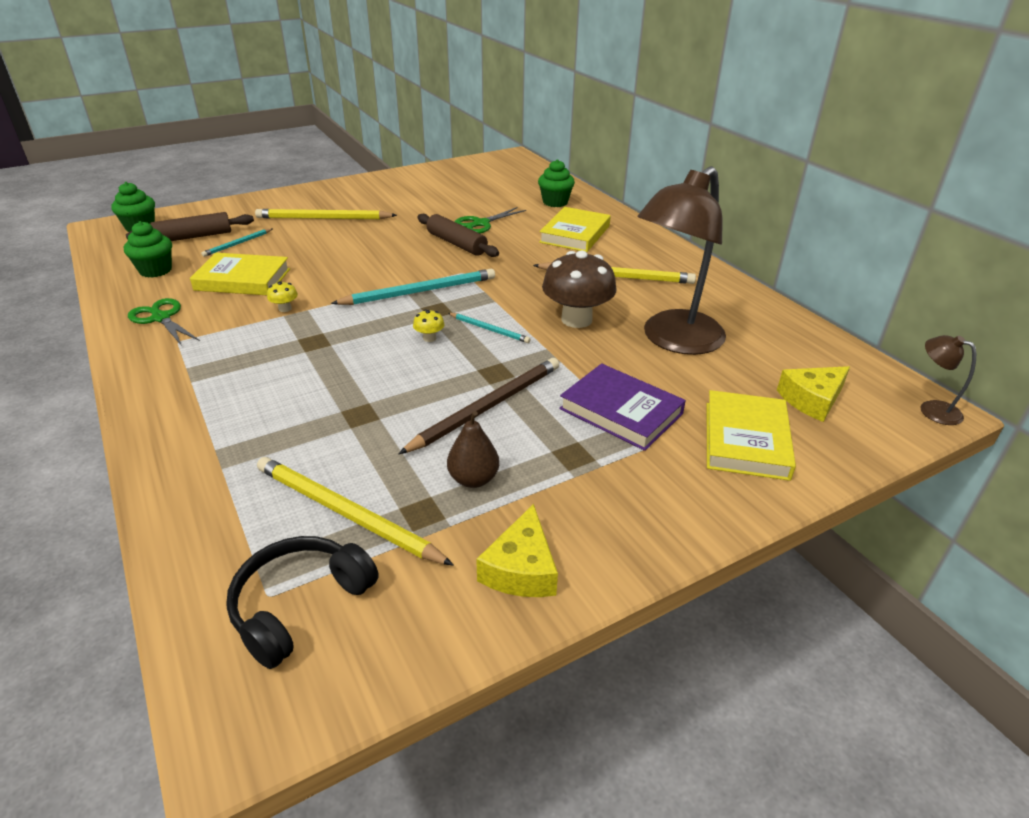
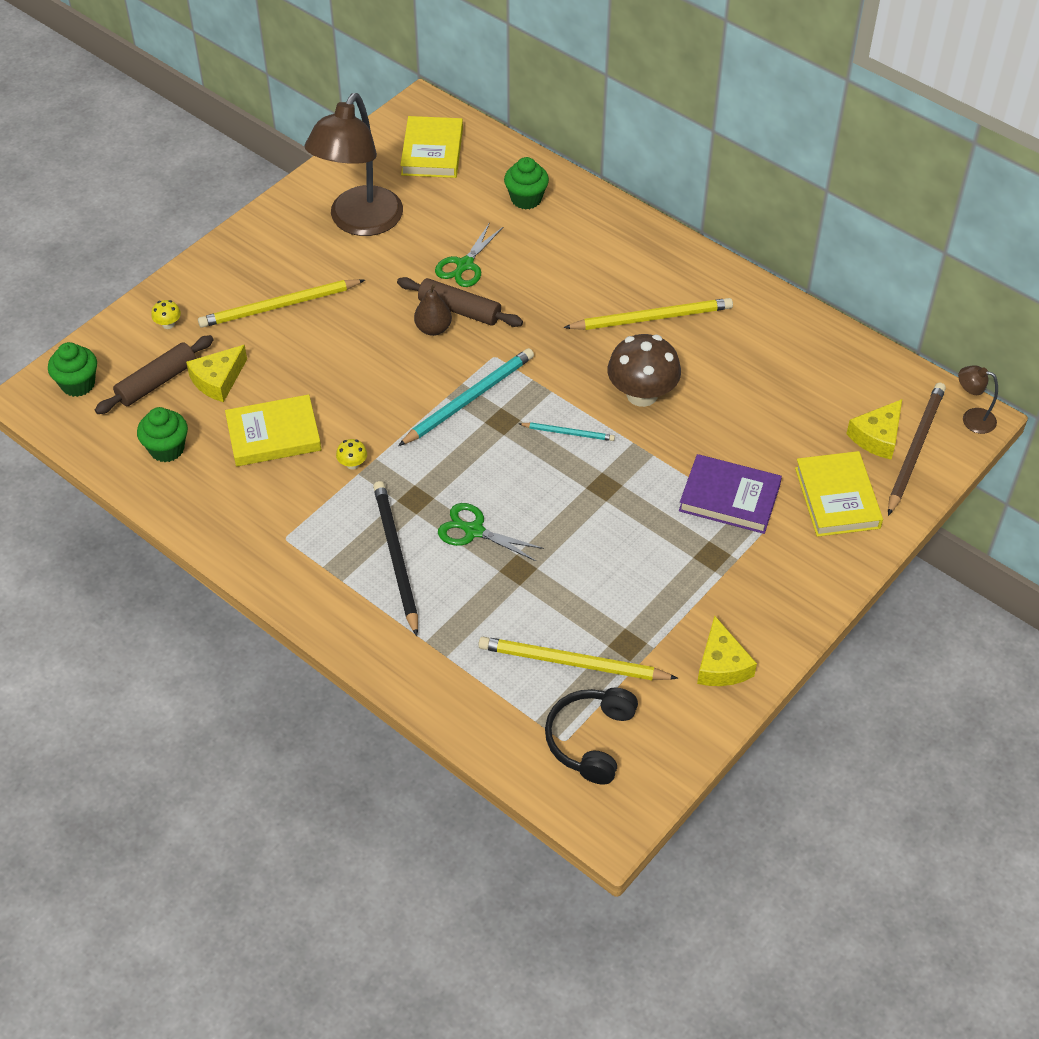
camera: 20 degrees left, 15 degrees up
green scissors [128,298,200,346] -> green scissors moved to [438,503,544,561]
turquoise pencil [201,229,272,257] -> yellow cheese [186,345,247,402]
brown pencil [399,358,559,454] -> brown pencil moved to [888,383,946,516]
yellow mushroom [413,309,445,342] -> yellow mushroom moved to [151,300,181,329]
brown pear [447,411,499,488] -> brown pear moved to [414,284,452,336]
yellow book [539,207,611,252] -> yellow book moved to [400,116,463,178]
brown lamp [637,166,726,355] -> brown lamp moved to [304,93,403,236]
none -> black pencil [373,481,418,636]

